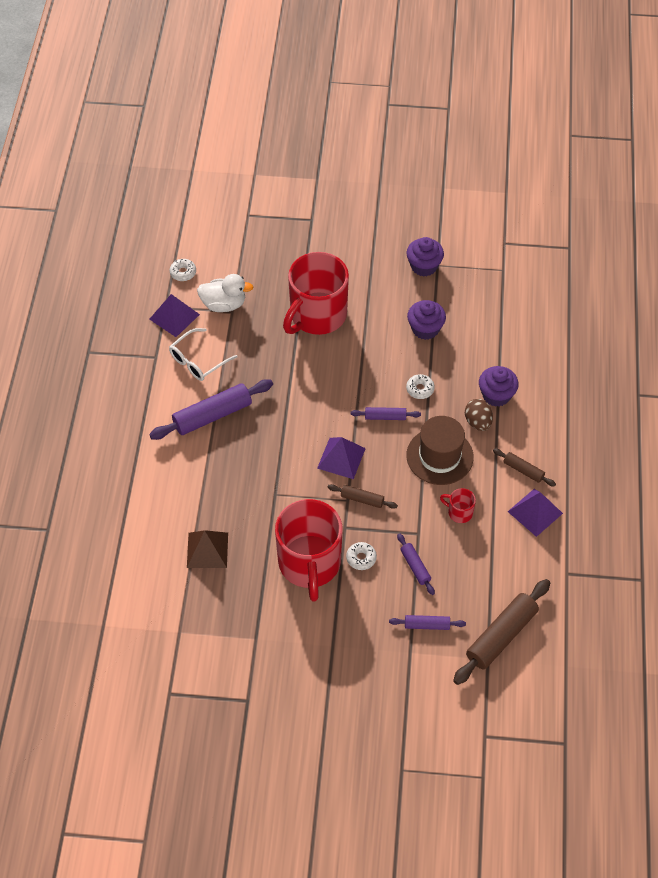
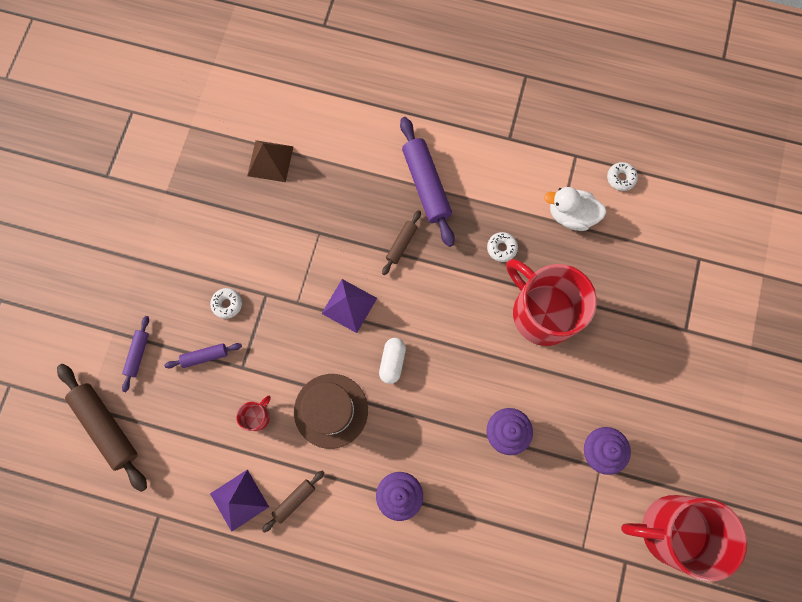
camera: 100 degrees right, 20 degrees up
purple pyramid [149,294,200,337] -> none
white glasses [169,328,238,381] -> none
white duck [197,274,253,312] -> white duck turned 90 degrees clockwise [544,187,607,231]
red mug [275,499,343,602] -> red mug moved to [621,495,747,582]
brown rolling pin [328,484,398,509] -> brown rolling pin moved to [382,210,421,275]
purple rolling pin [351,407,421,420] -> white capsule [379,338,406,384]
white donut [406,374,435,399] -> white donut moved to [487,232,518,262]
brown egg [465,399,493,431] -> none

